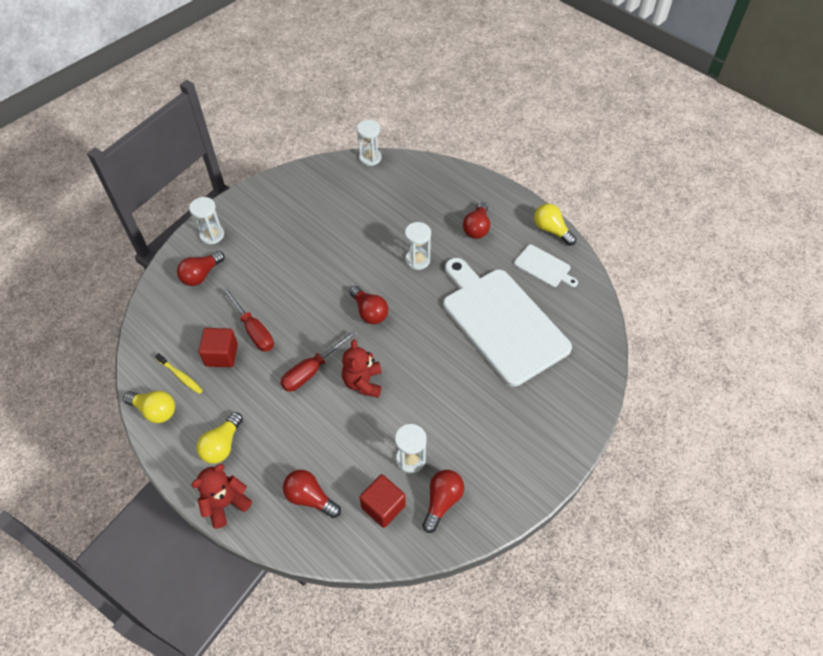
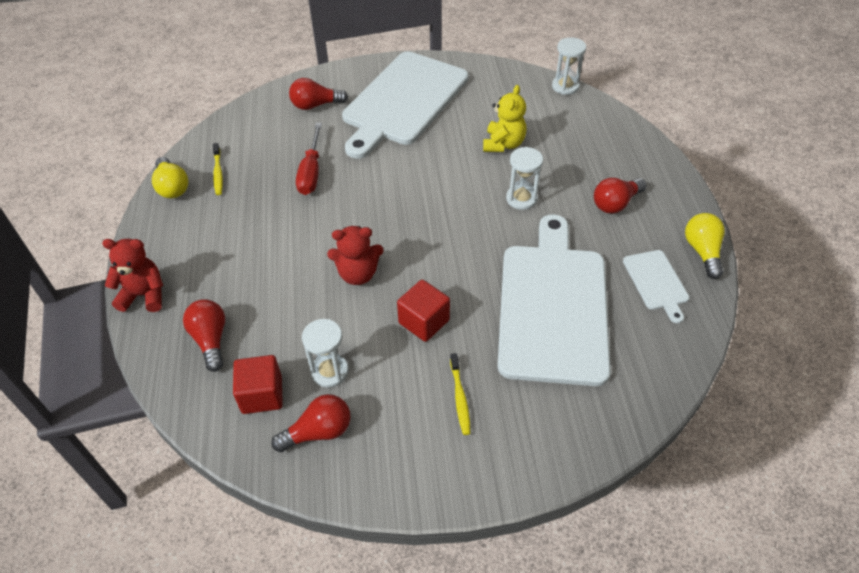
camera: 40 degrees right, 5 degrees down
white hourglass [189,197,224,244] -> none
yellow light bulb [197,412,243,464] -> none
red cube [199,328,238,367] -> red cube moved to [397,280,450,342]
red screwdriver [280,330,356,392] -> none
red teddy bear [342,340,382,398] -> red teddy bear turned 135 degrees counterclockwise [327,226,383,285]
red light bulb [349,286,388,324] -> none
none -> white cutting board [342,51,469,159]
none -> yellow toothbrush [450,353,471,435]
none -> yellow teddy bear [483,85,526,152]

